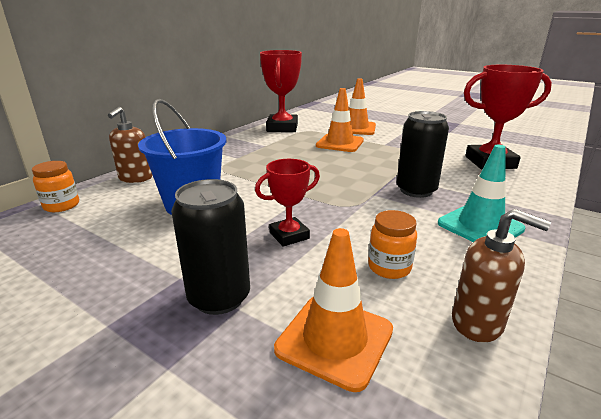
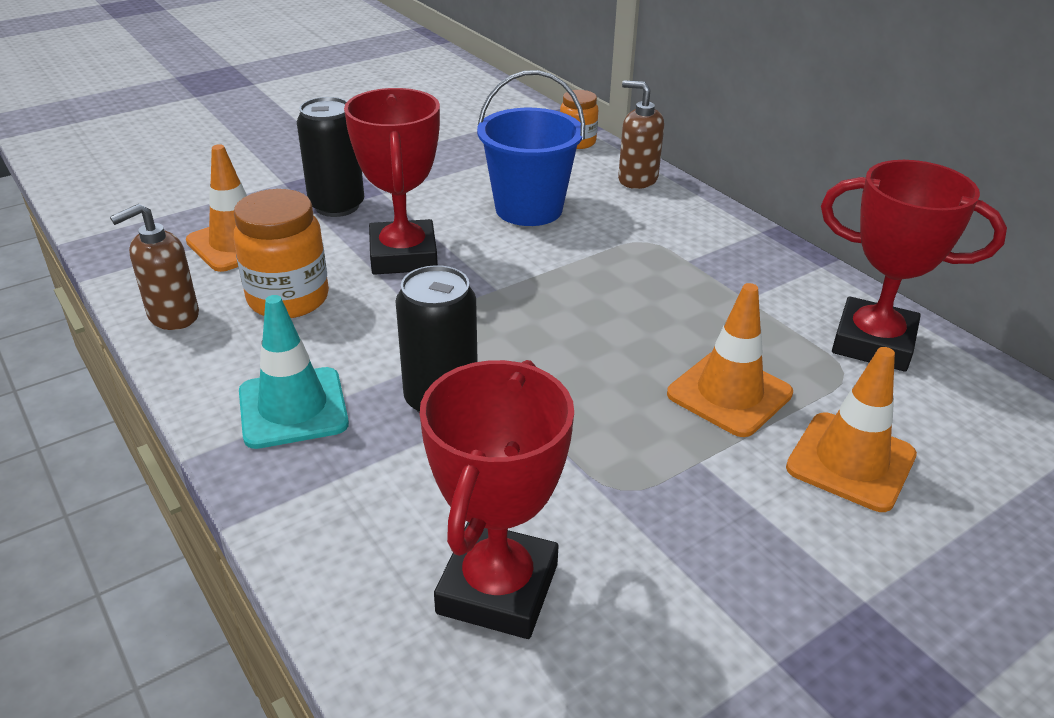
camera: 110 degrees right, 10 degrees up
red trophy [255,159,320,247] -> red trophy [344,88,440,275], size x1.74
orange jar [368,210,417,279] -> orange jar [233,189,329,318], size x1.65

